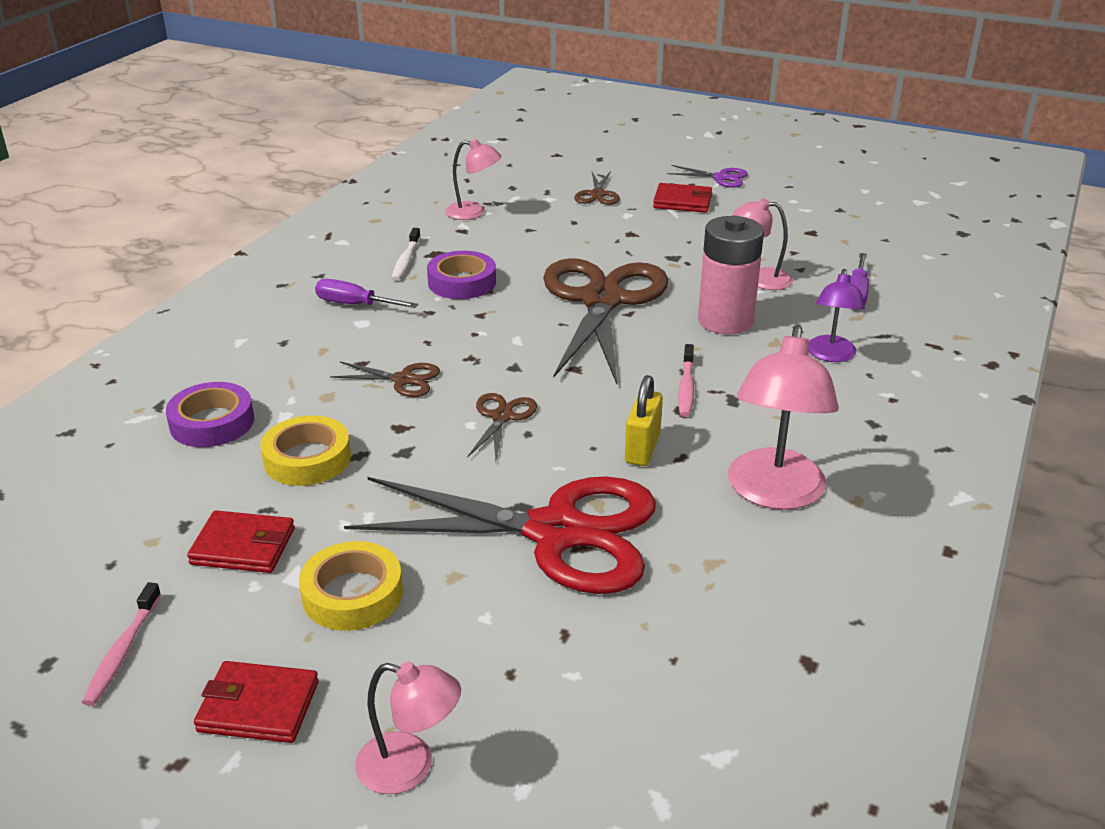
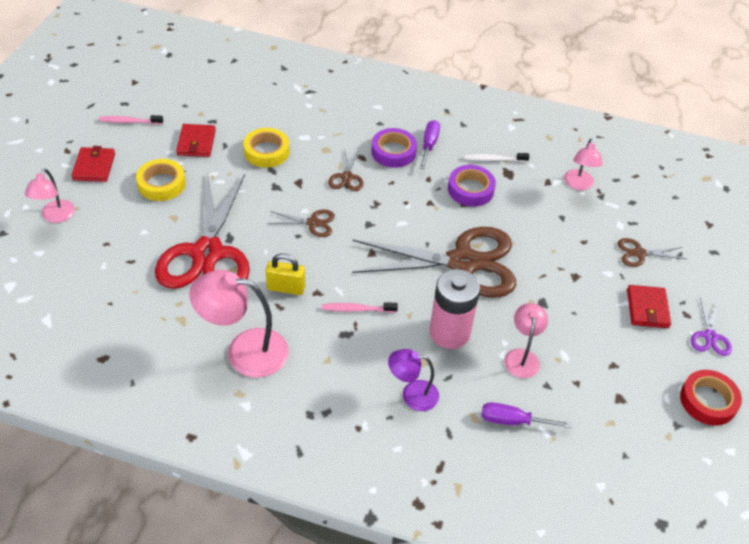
camera: 80 degrees right, 15 degrees up
purple tape [166,382,254,447] -> purple tape moved to [371,128,417,168]
none -> red tape [680,370,742,426]

